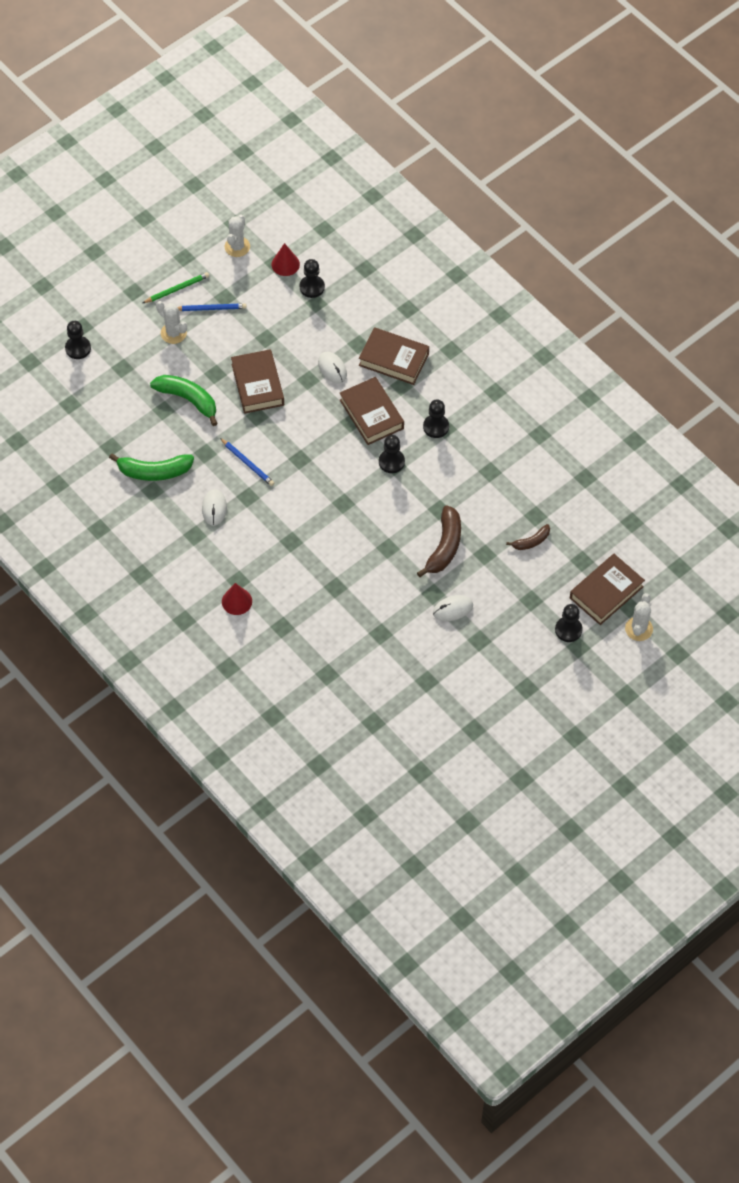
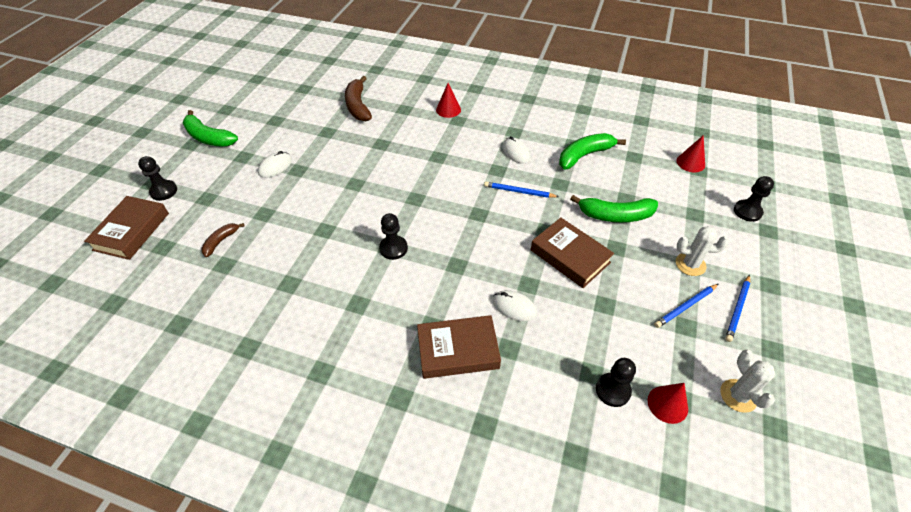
camera: 150 degrees right, 10 degrees down
green pencil [143,272,209,303] -> blue pencil [725,275,750,342]
brown book [340,377,404,445] -> none
brown banana [417,505,461,577] -> brown banana moved to [345,76,372,121]
black pawn [423,400,449,438] -> none
white cactus [625,593,653,641] -> none
none -> green banana [183,110,238,147]
none -> red cone [677,135,705,172]

